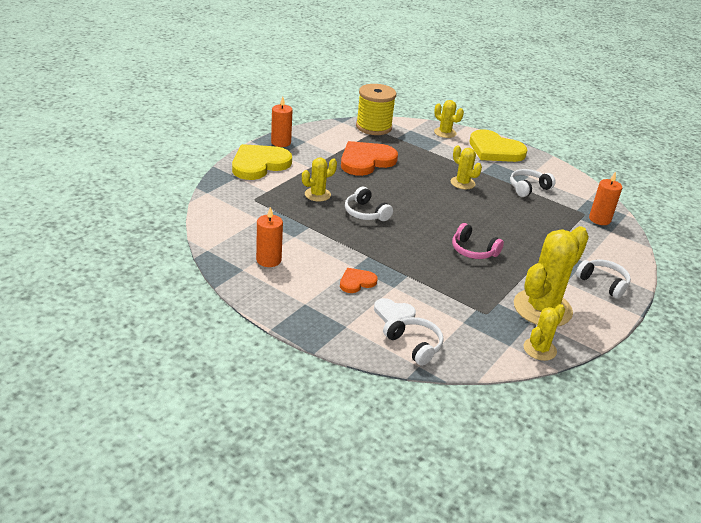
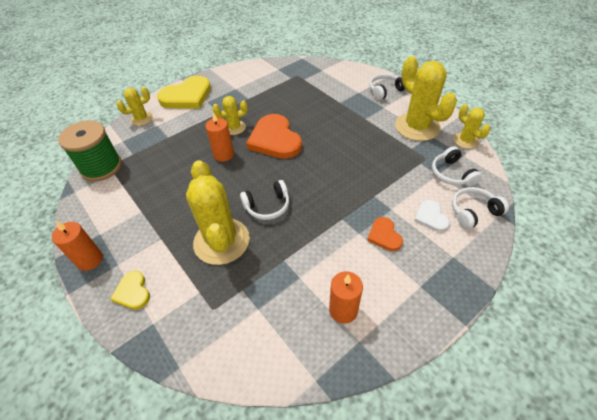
camera: 70 degrees left, 15 degrees up
yellow heart [232,144,292,180] -> yellow heart [110,271,150,310], size x0.50
yellow cactus [302,158,337,202] -> yellow cactus [186,160,250,265], size x1.89
orange heart [341,141,398,176] -> orange heart moved to [246,114,302,159]
yellow spool [356,84,396,135] -> green spool [58,120,122,181]
white heart [374,298,416,323] -> white heart turned 135 degrees clockwise [415,200,450,232]
pink headphones [452,223,504,259] -> none
white headphones [510,169,556,197] -> white headphones moved to [432,146,482,187]
orange candle [589,171,622,225] -> orange candle moved to [205,112,234,162]

